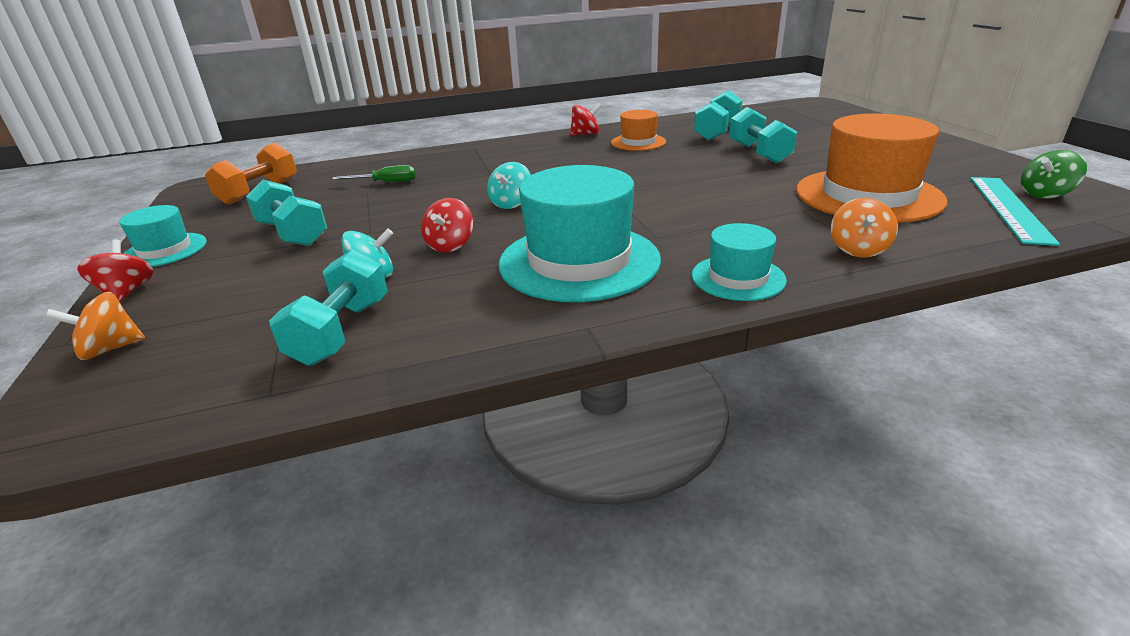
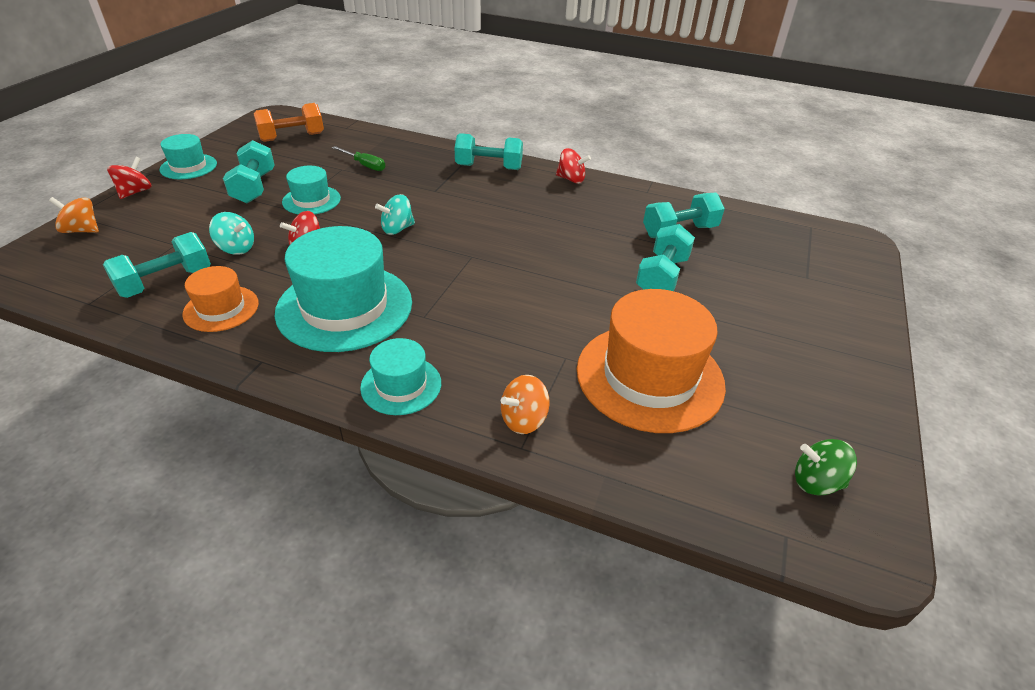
camera: 35 degrees right, 10 degrees up
orange hat [611,110,666,151] -> orange hat moved to [182,266,259,332]
turquoise ruler [970,177,1060,246] -> none
none -> turquoise hat [282,166,341,214]
none -> turquoise dumbbell [455,133,523,170]

